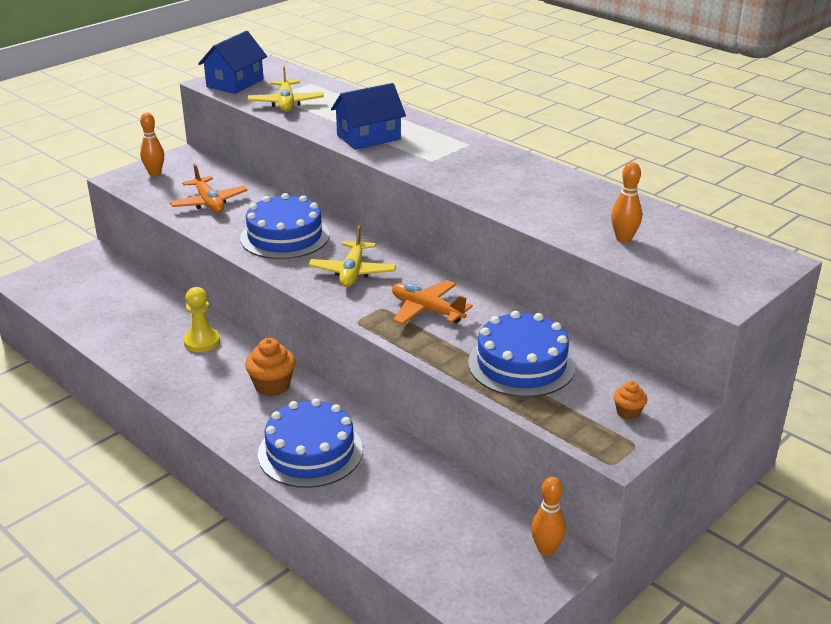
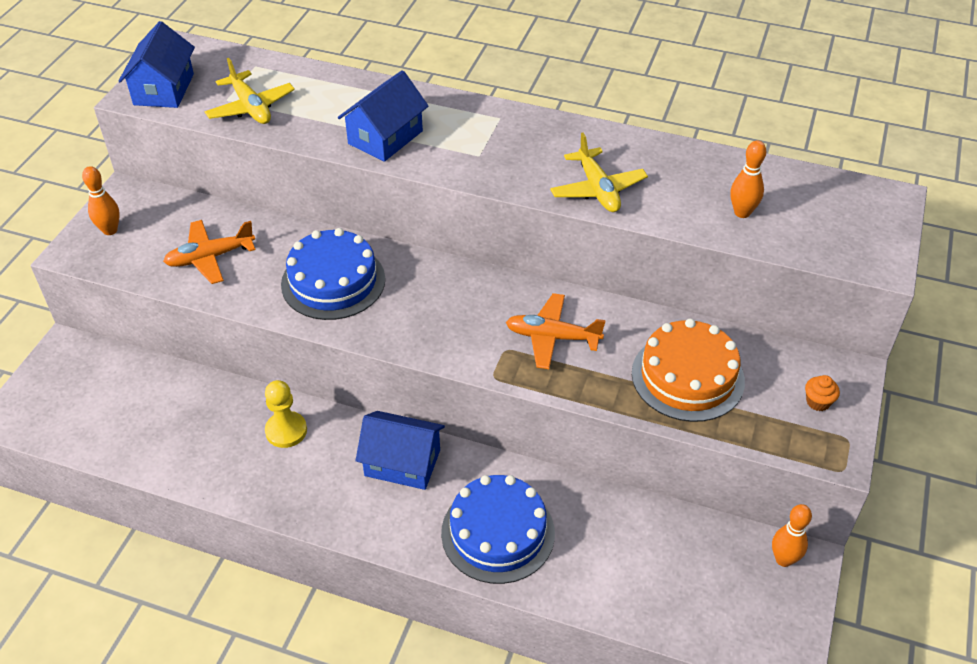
camera: 25 degrees left, 15 degrees up
orange plane [170,164,248,213] -> orange plane turned 120 degrees clockwise [163,220,256,284]
orange cupcake [245,338,296,396] -> blue house [355,411,445,490]
yellow plane [308,225,396,287] -> yellow plane moved to [550,132,648,212]
blue cake [468,311,576,397] -> orange cake [632,319,745,422]

